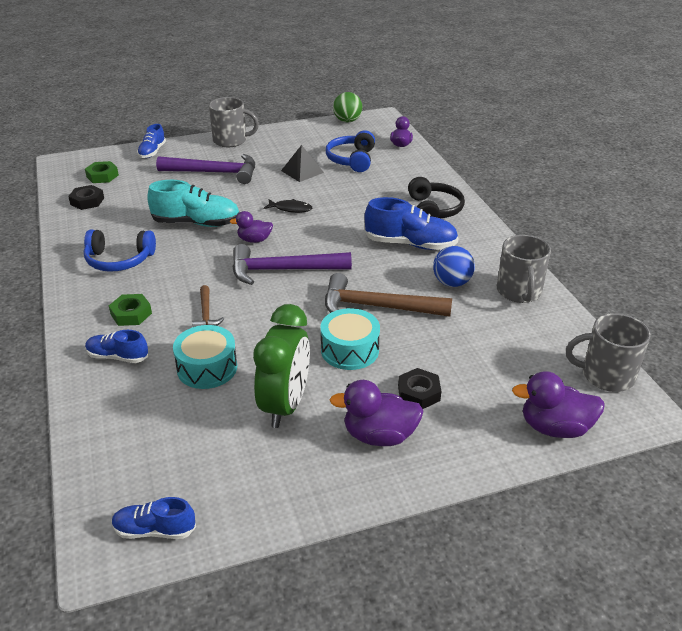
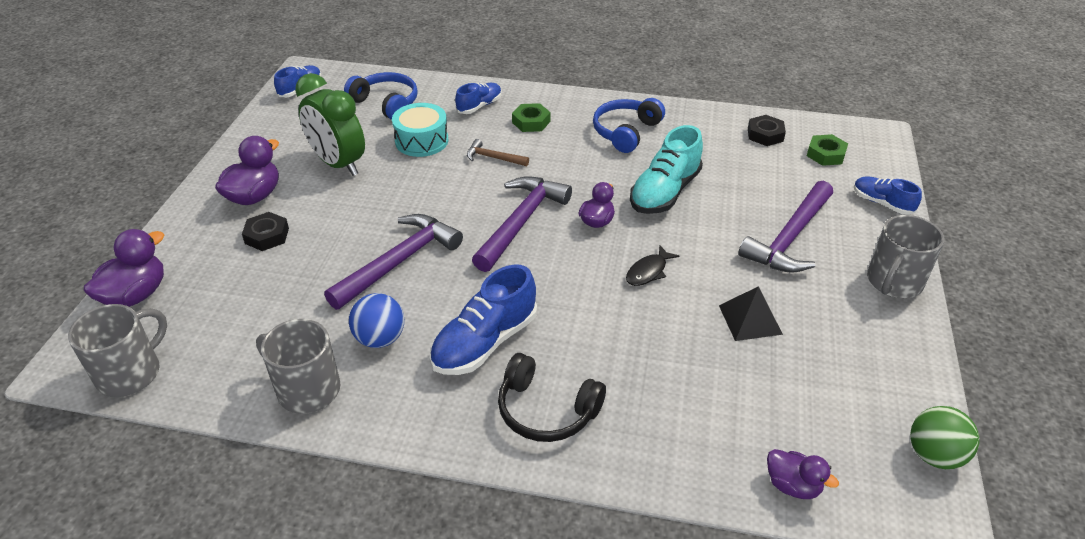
camera: 120 degrees right, 5 degrees up
turquoise drum [320,308,380,370] -> none
brown hammer [325,273,452,317] -> purple hammer [324,214,463,310]
blue headphones [326,130,375,172] -> blue headphones moved to [344,72,418,120]

